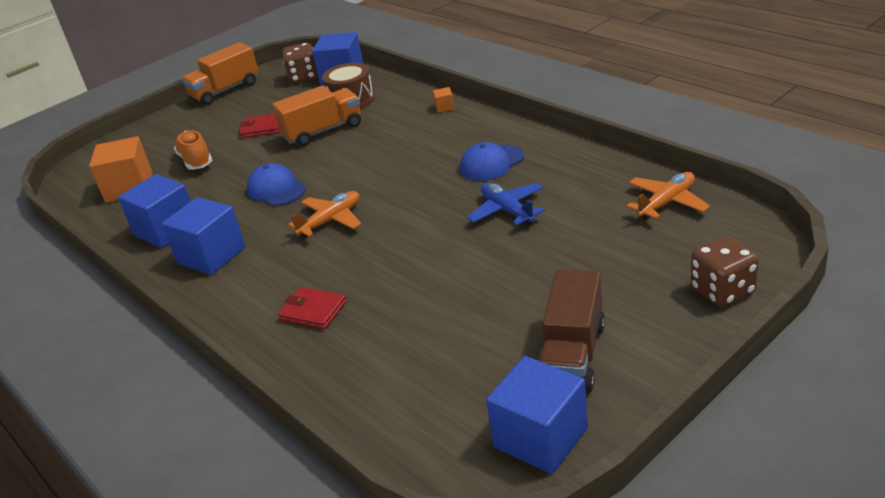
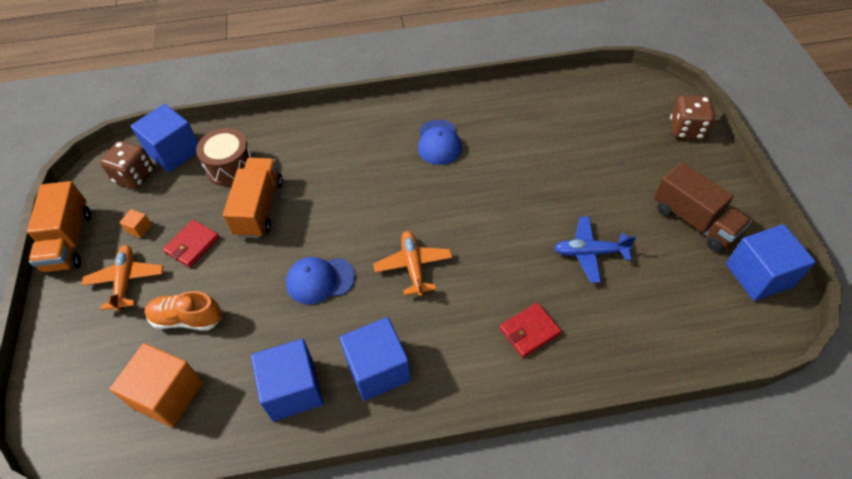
camera: 60 degrees left, 20 degrees up
orange cube [433,87,455,113] -> orange cube moved to [119,209,152,238]
blue plane [467,183,545,226] -> blue plane moved to [554,216,636,283]
orange plane [626,172,710,220] -> orange plane moved to [82,245,163,312]

